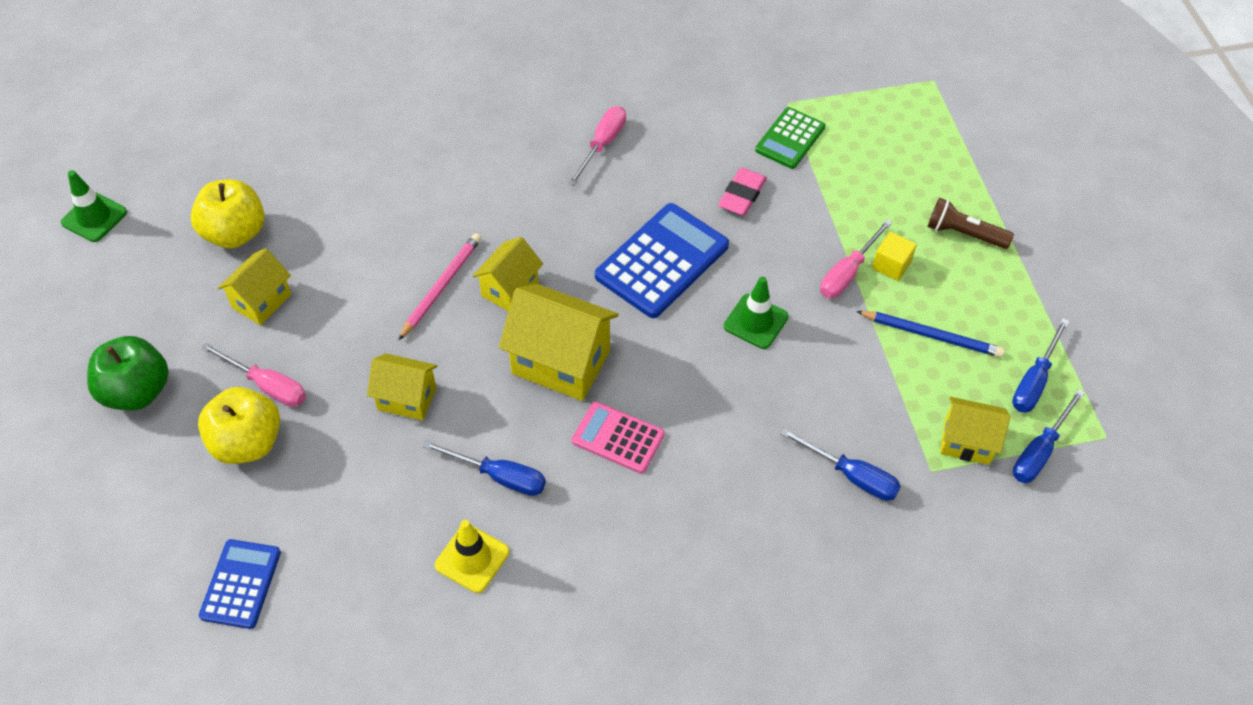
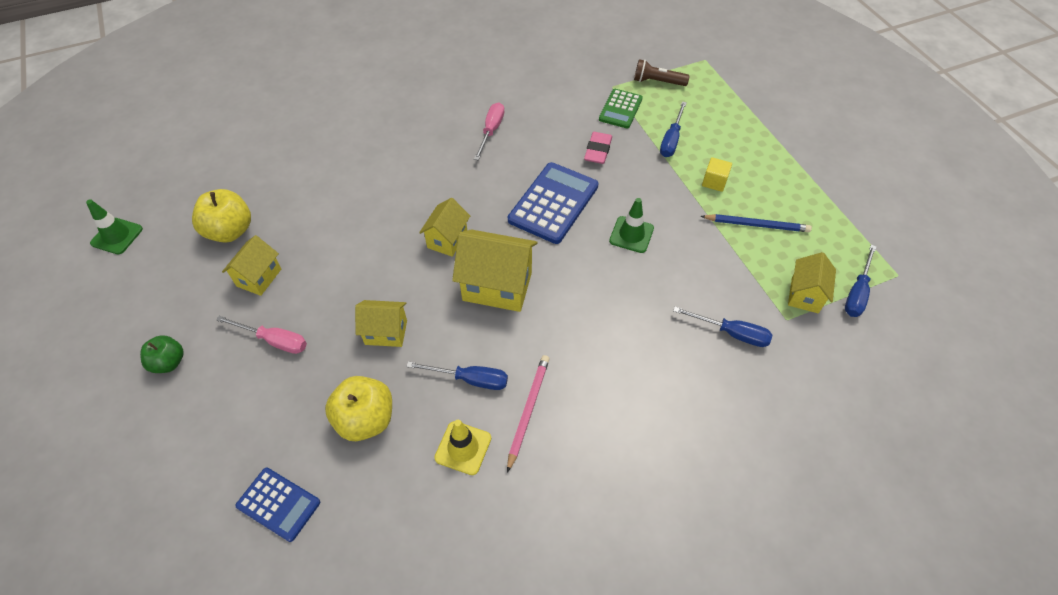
camera: 10 degrees left, 0 degrees up
green apple [87,336,169,411] -> green apple [140,335,184,373], size x0.63
yellow apple [198,387,280,464] -> yellow apple moved to [325,376,392,441]
blue calculator [199,539,281,629] -> blue calculator turned 120 degrees clockwise [235,468,320,542]
pink pencil [398,233,481,341] -> pink pencil moved to [507,355,550,473]
pink calculator [572,401,665,474] -> none
pink screwdriver [820,219,892,298] -> none
brown flashlight [927,198,1014,249] -> brown flashlight moved to [634,59,690,86]
yellow house [940,397,1011,465] -> yellow house turned 75 degrees counterclockwise [788,252,836,313]
blue screwdriver [1012,318,1069,413] -> blue screwdriver moved to [660,102,687,157]

